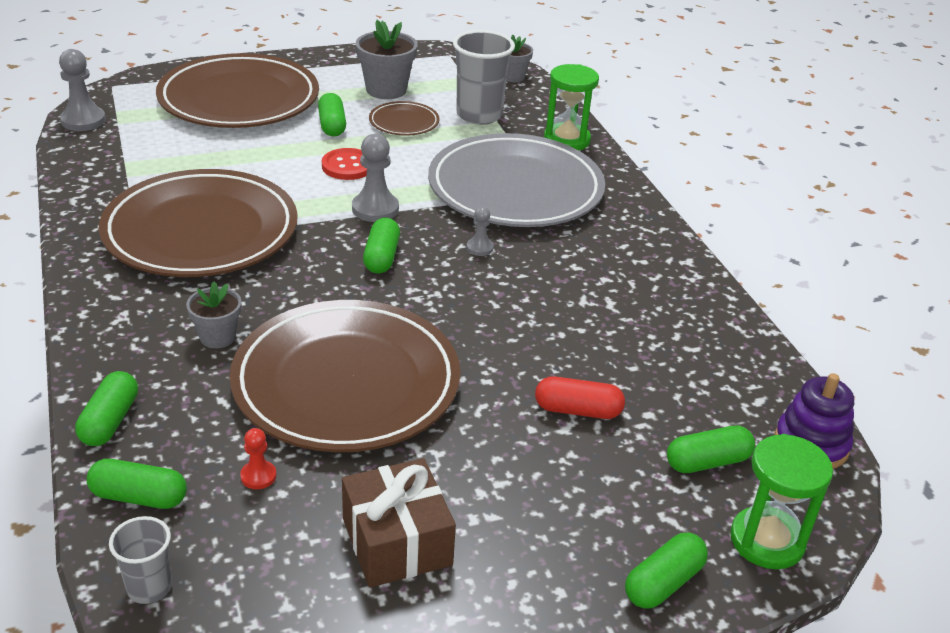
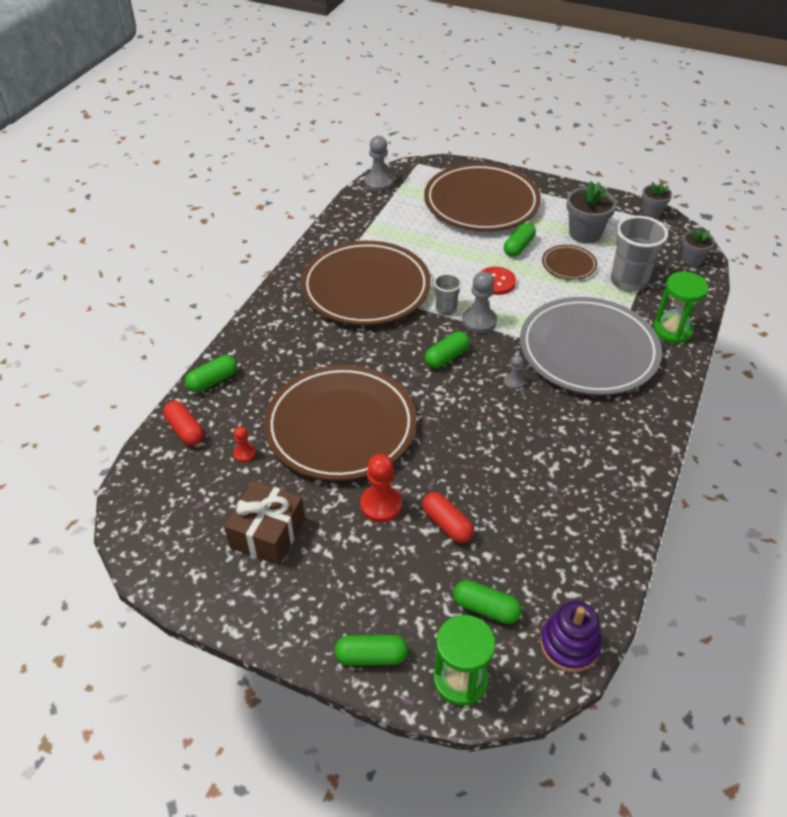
camera: 45 degrees right, 10 degrees up
green capsule [87,459,187,509] -> red capsule [163,401,204,446]
grey cup [109,516,172,604] -> grey cup moved to [434,273,462,315]
grey flower pot [186,281,242,348] -> grey flower pot moved to [642,182,672,218]
none -> red pawn [360,454,402,522]

